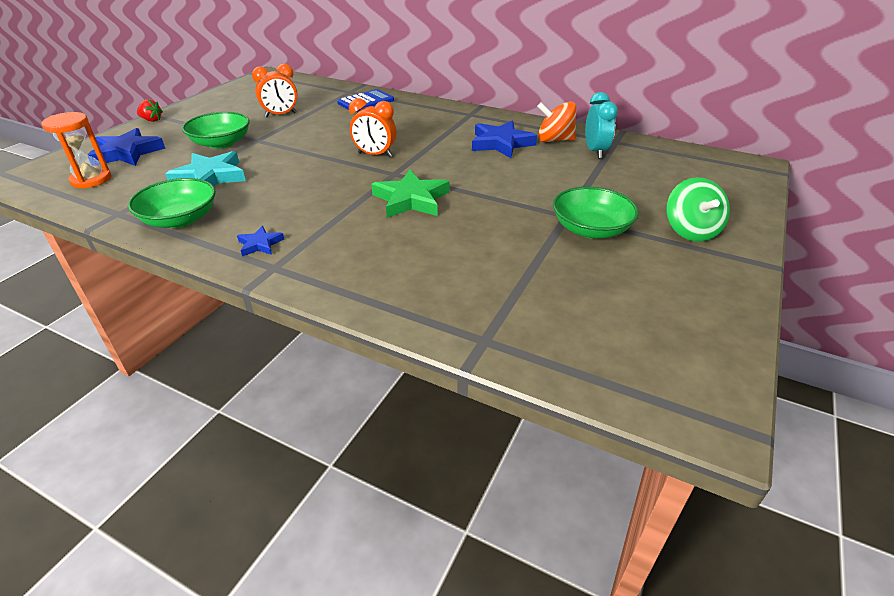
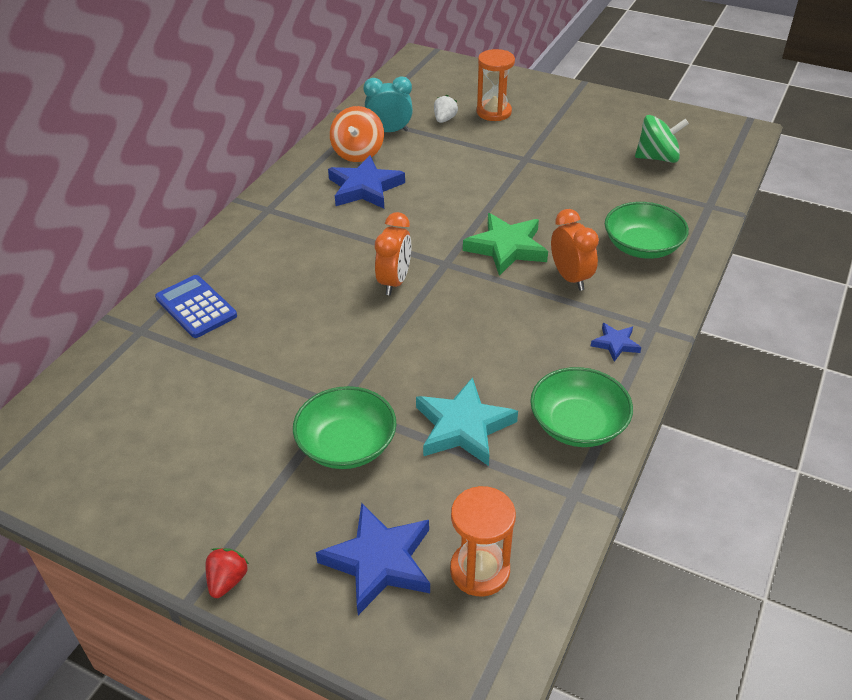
camera: 90 degrees left, 5 degrees up
orange clock [252,64,298,117] -> orange clock moved to [551,209,599,291]
green bowl [553,187,639,239] -> green bowl moved to [605,202,689,259]
green spinning top [666,177,730,242] -> green spinning top moved to [635,115,689,163]
none -> white strawberry [434,95,458,123]
none -> orange hourglass [477,49,515,121]

